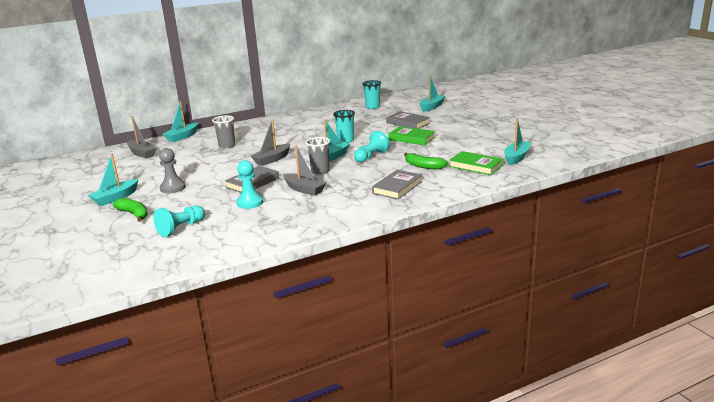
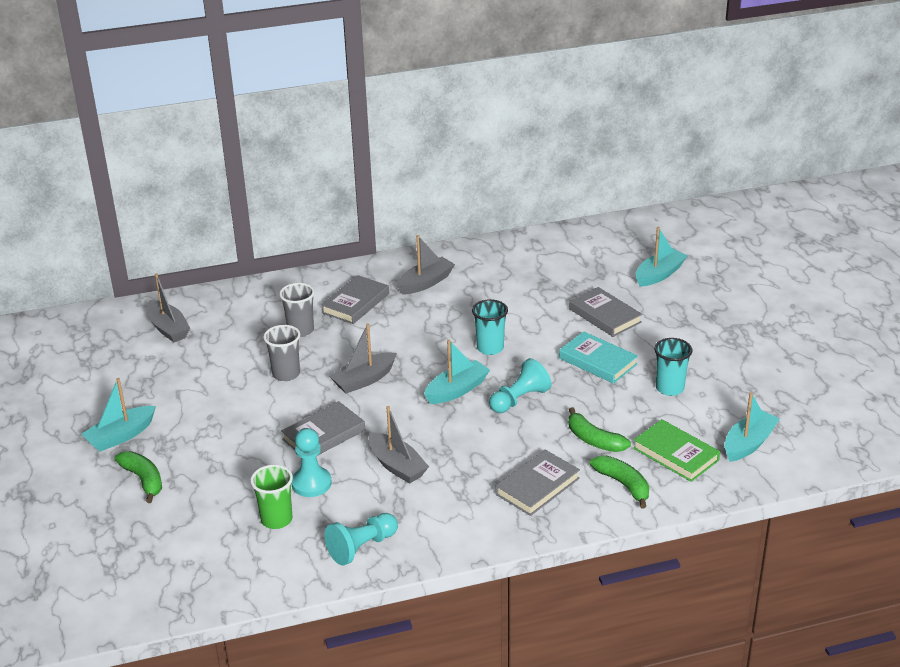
camera: 10 degrees right, 10 degrees up
turquoise pawn [154,206,205,237] -> turquoise pawn moved to [324,513,398,566]
grey pawn [159,148,186,193] -> none
turquoise boat [163,101,198,142] -> none
grey cup [306,137,330,175] -> grey cup moved to [263,325,300,381]
turquoise cup [362,80,381,109] -> turquoise cup moved to [654,338,693,396]
green book [388,126,436,145] -> turquoise book [559,331,638,384]
none -> green cup [250,465,293,529]
none -> grey book [321,275,389,324]
none -> grey boat [397,235,455,295]
none -> green banana [590,455,649,509]

